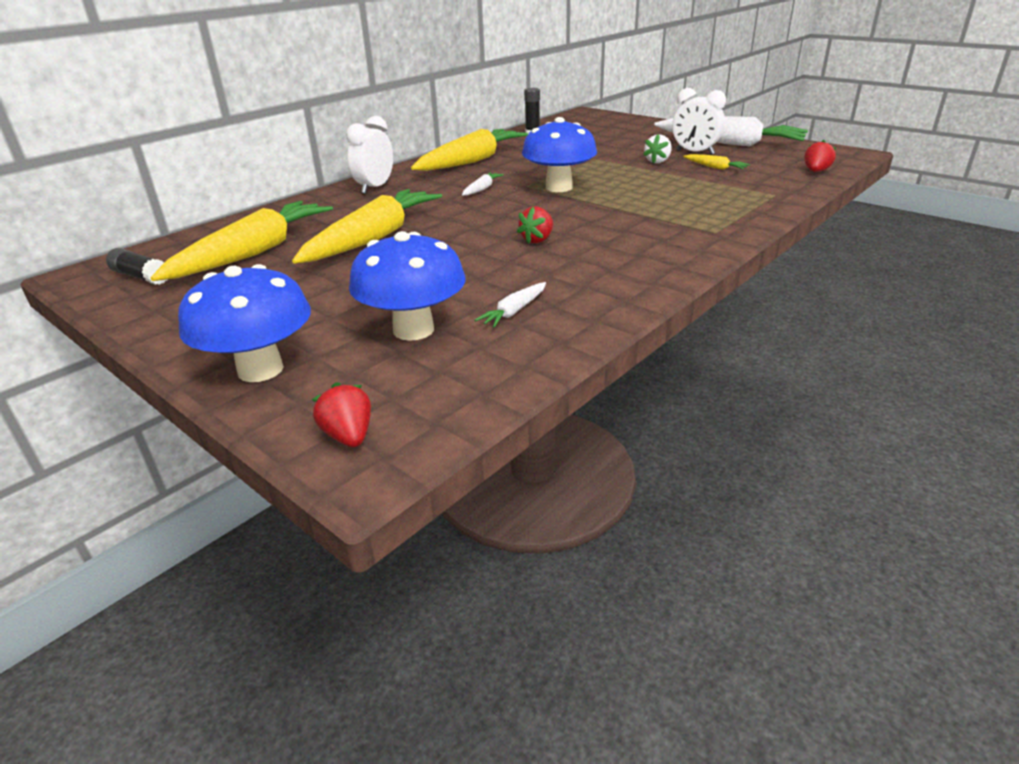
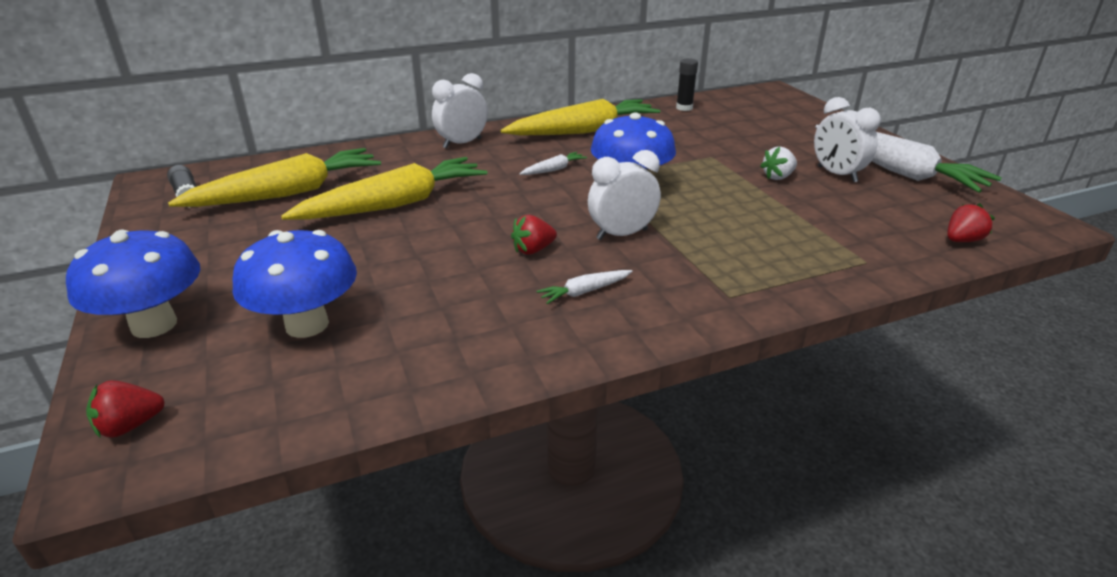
camera: 25 degrees right, 0 degrees up
red strawberry [312,382,371,447] -> red strawberry turned 120 degrees counterclockwise [86,380,165,438]
white carrot [475,282,546,328] -> white carrot moved to [537,270,633,304]
yellow carrot [683,154,750,170] -> none
none -> white clock [588,150,661,240]

